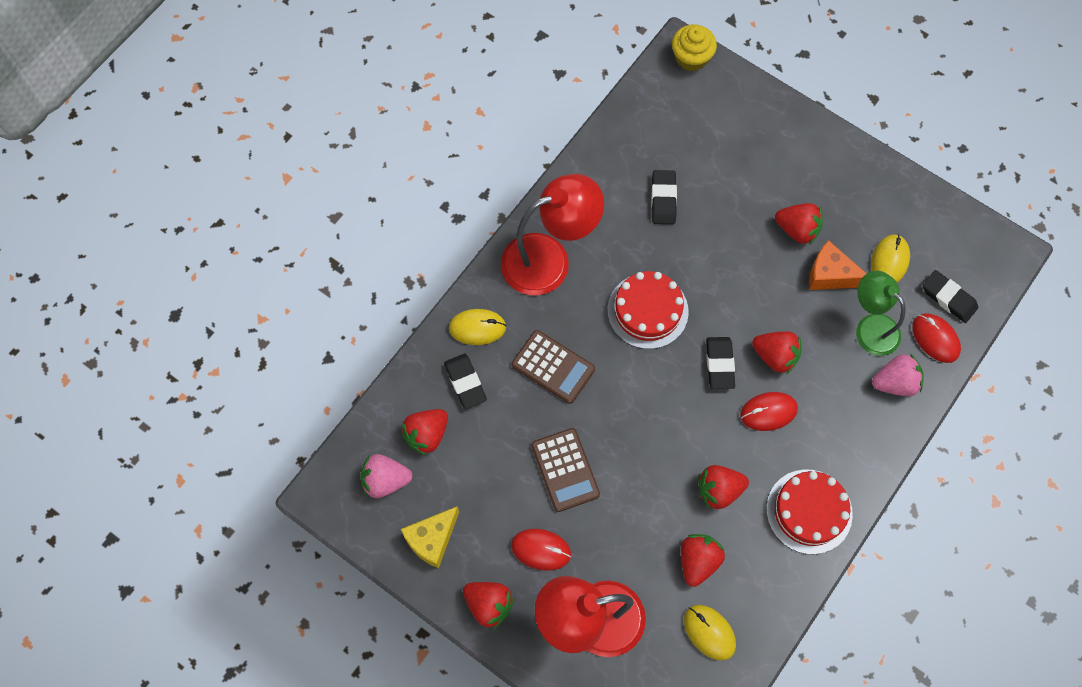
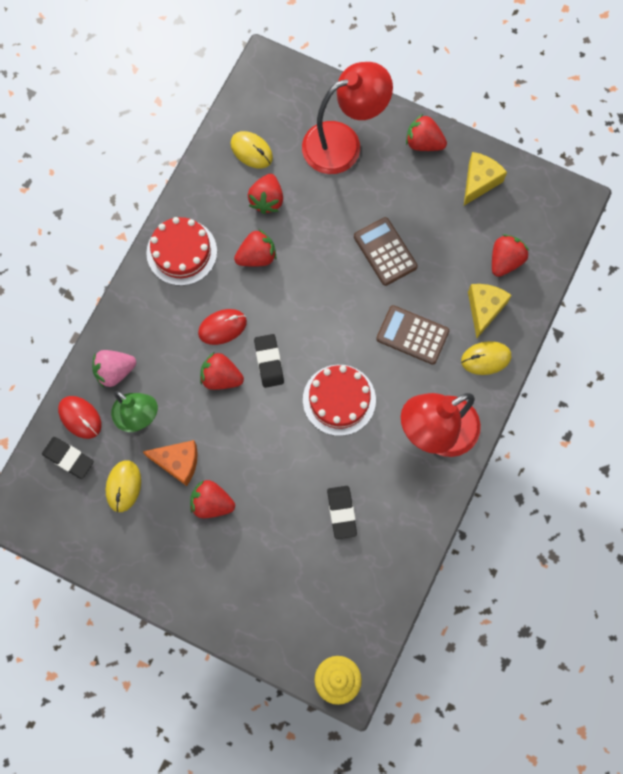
camera: 170 degrees right, 5 degrees up
pink strawberry [360,454,412,498] -> none
black eraser [444,354,487,409] -> yellow cheese [468,284,512,338]
red mouse [511,529,571,571] -> none

